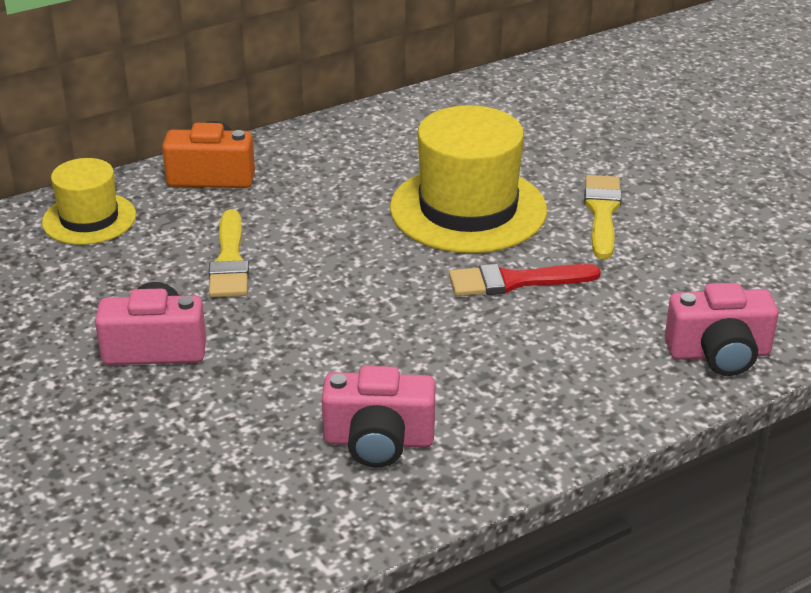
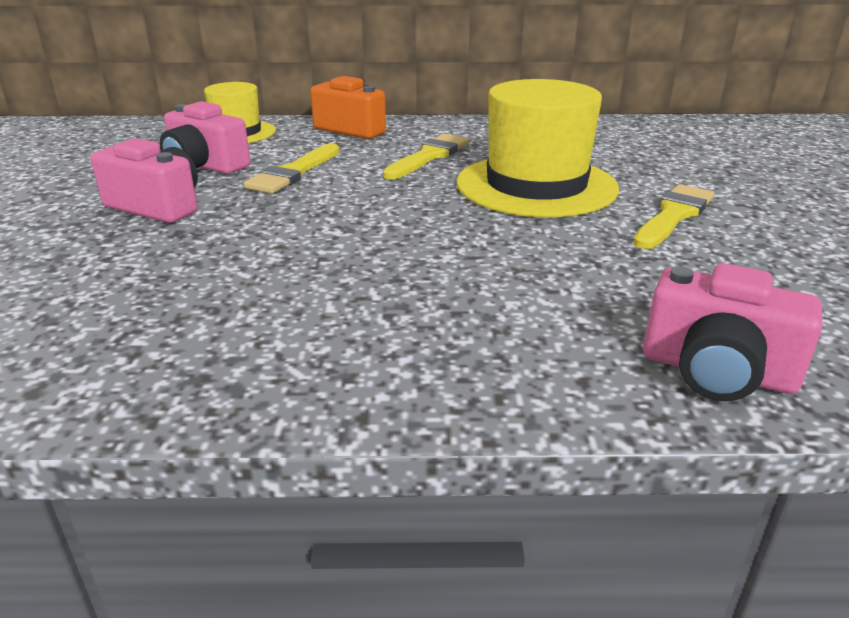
camera: 30 degrees right, 5 degrees down
pink camera [322,366,436,467] -> pink camera moved to [160,101,250,174]
red brush [449,264,601,296] -> none
none -> yellow brush [383,134,470,180]

